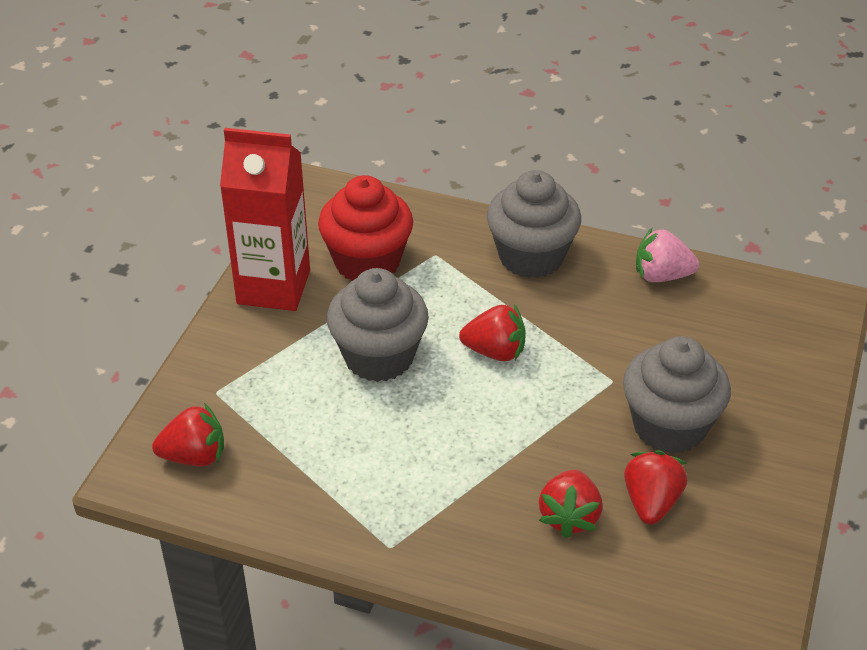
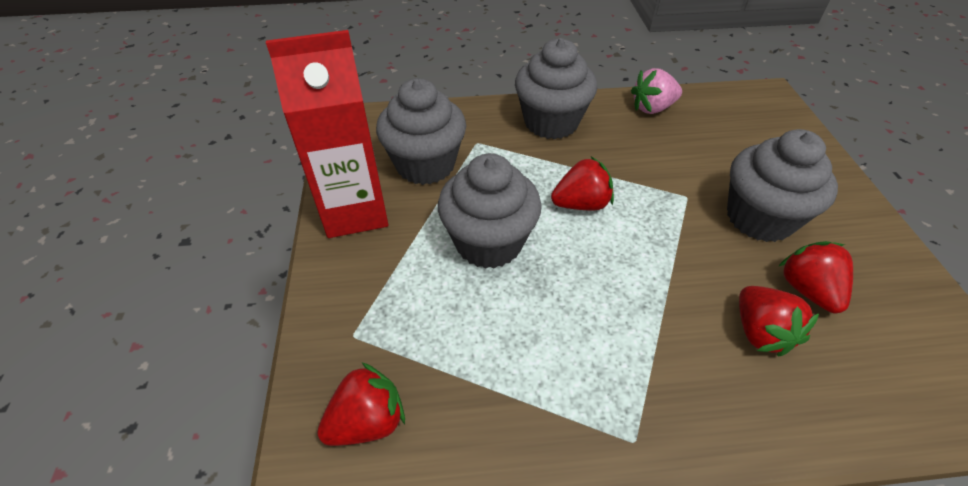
camera: 25 degrees left, 5 degrees up
red cupcake [318,175,413,281] -> grey cupcake [376,78,466,185]

